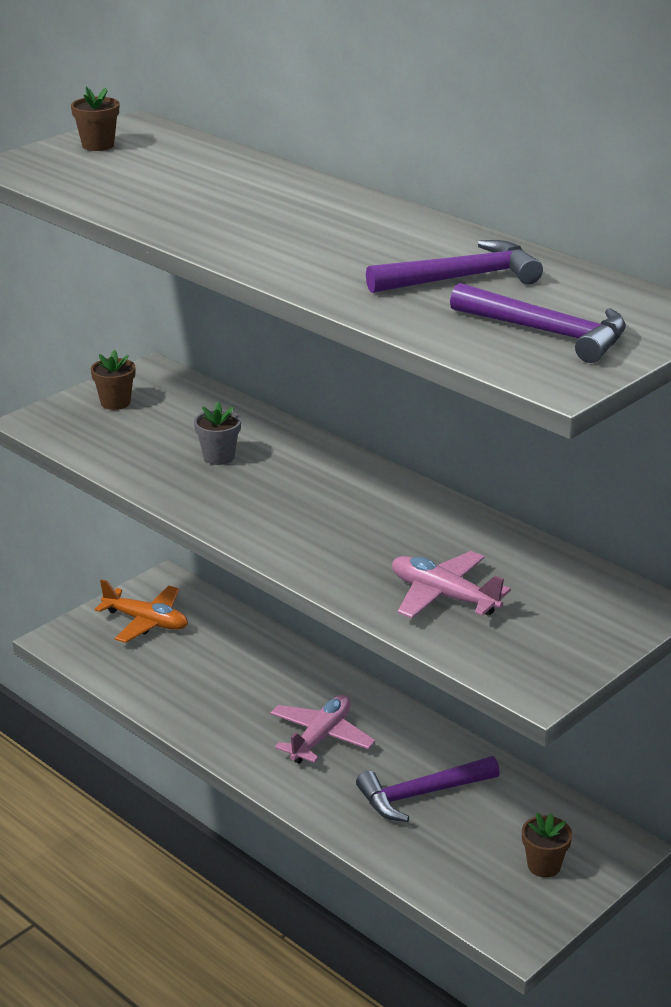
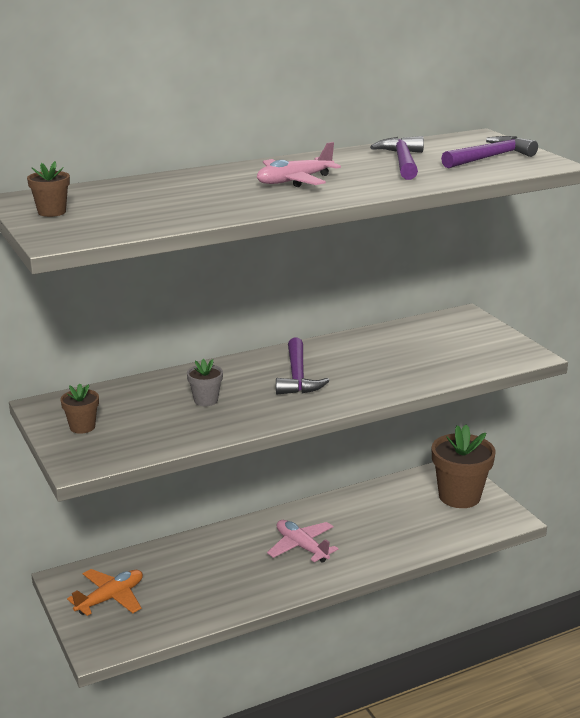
camera: 70 degrees left, 5 degrees down
purple hammer [356,756,500,822] -> purple hammer moved to [276,338,329,395]
pink plane [392,551,511,618] -> pink plane moved to [257,142,341,187]
brown flower pot [522,813,572,878] -> brown flower pot [432,425,496,508], size x2.10

